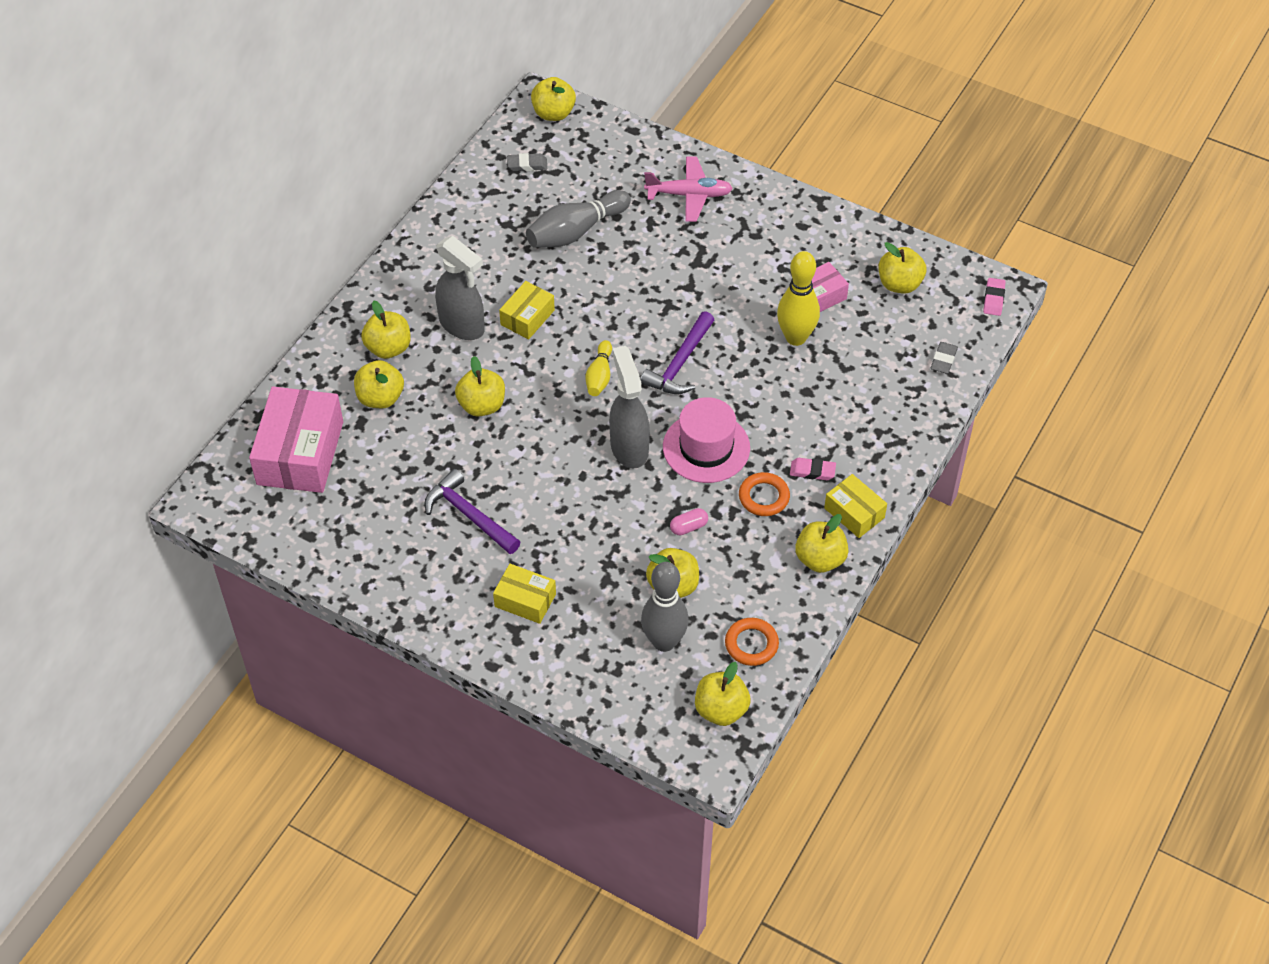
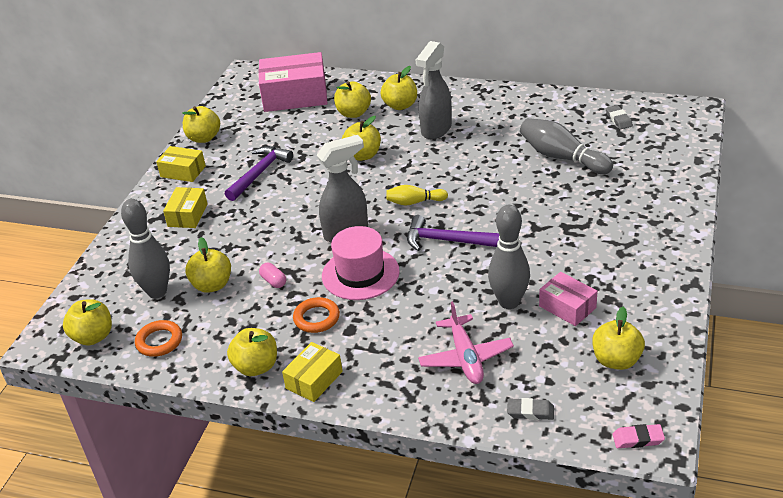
camera: 80 degrees right, 15 degrees down
yellow box [499,281,555,339] -> yellow box moved to [156,146,206,182]
yellow apple [531,77,576,121] -> yellow apple moved to [182,106,220,143]
pink plane [644,156,733,222] -> pink plane moved to [418,301,514,384]
yellow bowling pin [777,251,820,346] -> grey bowling pin [488,205,530,309]
pink eraser [790,458,836,480] -> none

